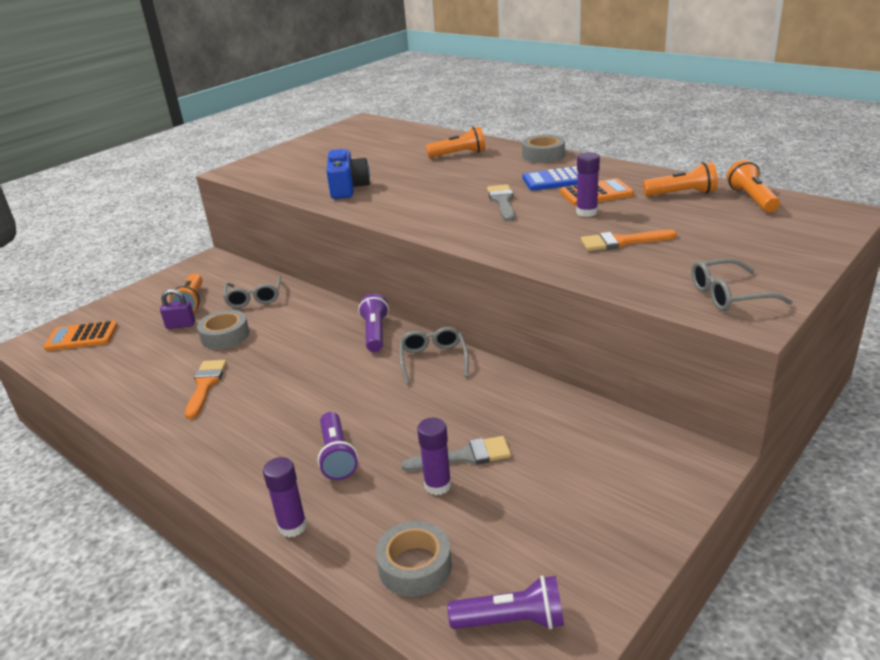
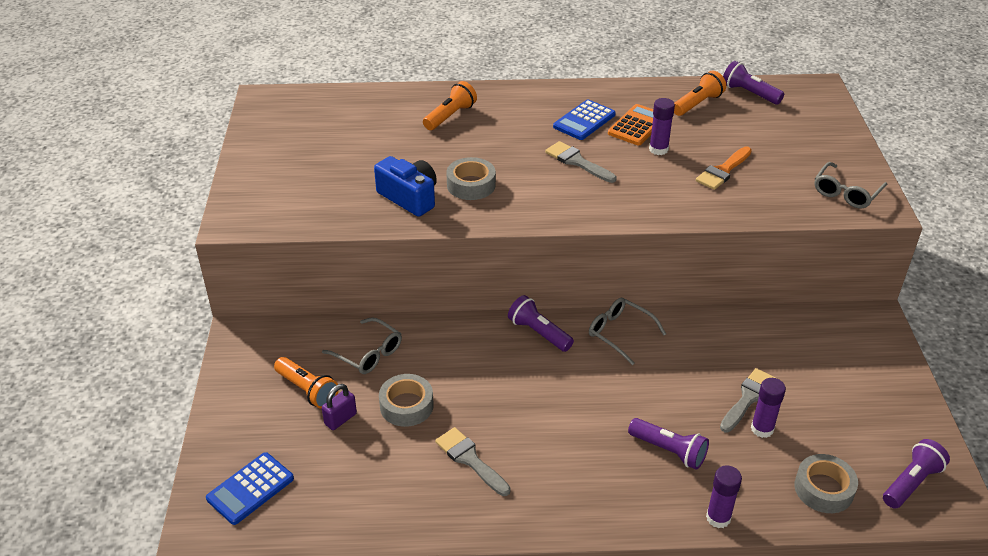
camera: 45 degrees left, 10 degrees up
orange calculator [44,321,118,351] -> blue calculator [206,452,294,525]
orange brush [185,360,227,419] -> grey brush [435,427,511,496]
grey tape [522,135,565,163] -> grey tape moved to [446,157,496,200]
orange flashlight [727,160,780,212] -> purple flashlight [723,61,784,104]

